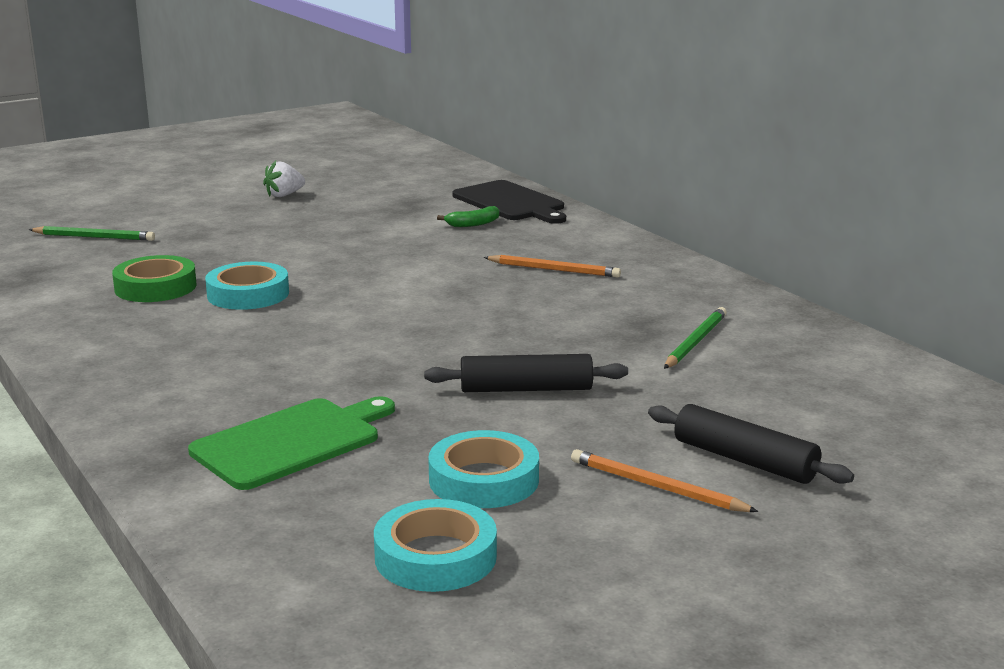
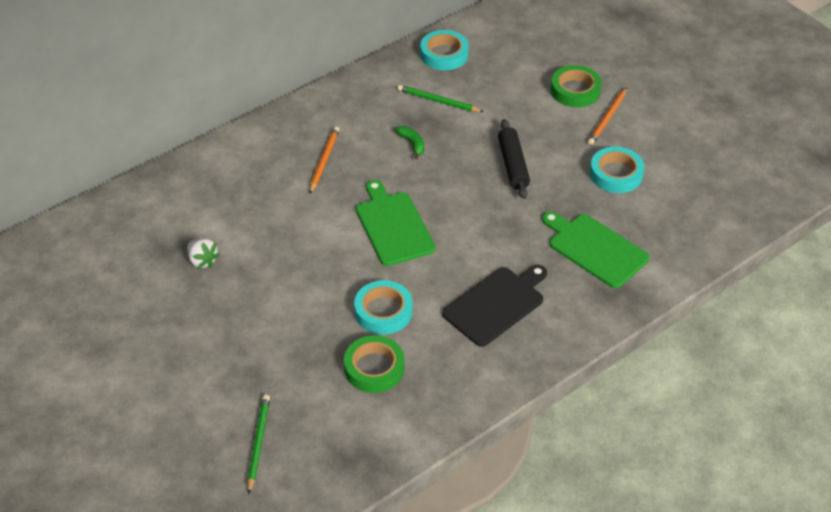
camera: 95 degrees left, 25 degrees up
white strawberry [263,161,305,197] -> white strawberry moved to [187,238,220,269]
turquoise tape [374,499,497,592] -> turquoise tape moved to [420,30,469,70]
green banana [437,206,499,227] -> green banana moved to [395,126,424,159]
black cutting board [452,180,566,224] -> black cutting board moved to [442,265,547,347]
black rolling pin [648,404,854,484] -> green tape [551,65,602,107]
none -> green cutting board [356,180,436,266]

